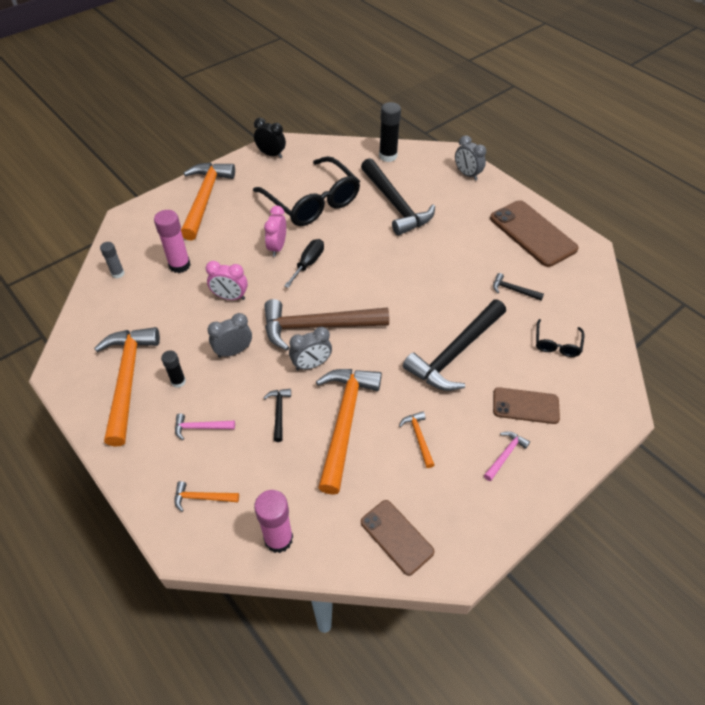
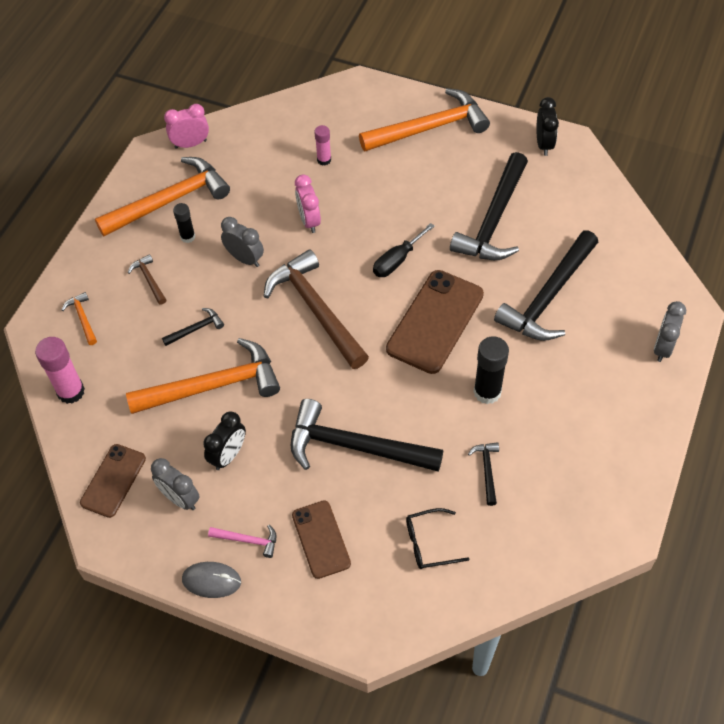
camera: 65 degrees right, 5 degrees up
grey glue stick [100,242,125,279] -> none
pink glue stick [154,210,190,273] -> pink glue stick [314,125,331,165], size x0.59
pink hammer [175,413,235,440] -> brown hammer [128,254,166,305]
black glasses [253,156,360,226] -> black hammer [450,152,528,260]
pink clock [264,206,286,257] -> pink clock moved to [164,104,209,149]
black screwdriver [284,239,324,288] -> black screwdriver turned 135 degrees clockwise [373,223,435,277]
grey clock [289,327,332,370] -> grey clock moved to [151,458,200,510]
black glue stick [379,102,401,162] -> black glue stick moved to [473,336,509,404]
orange hammer [399,412,434,468] -> black clock [203,412,246,470]
brown phone [490,200,579,267] -> brown phone moved to [386,270,484,374]
none -> grey mouse [182,562,241,598]

